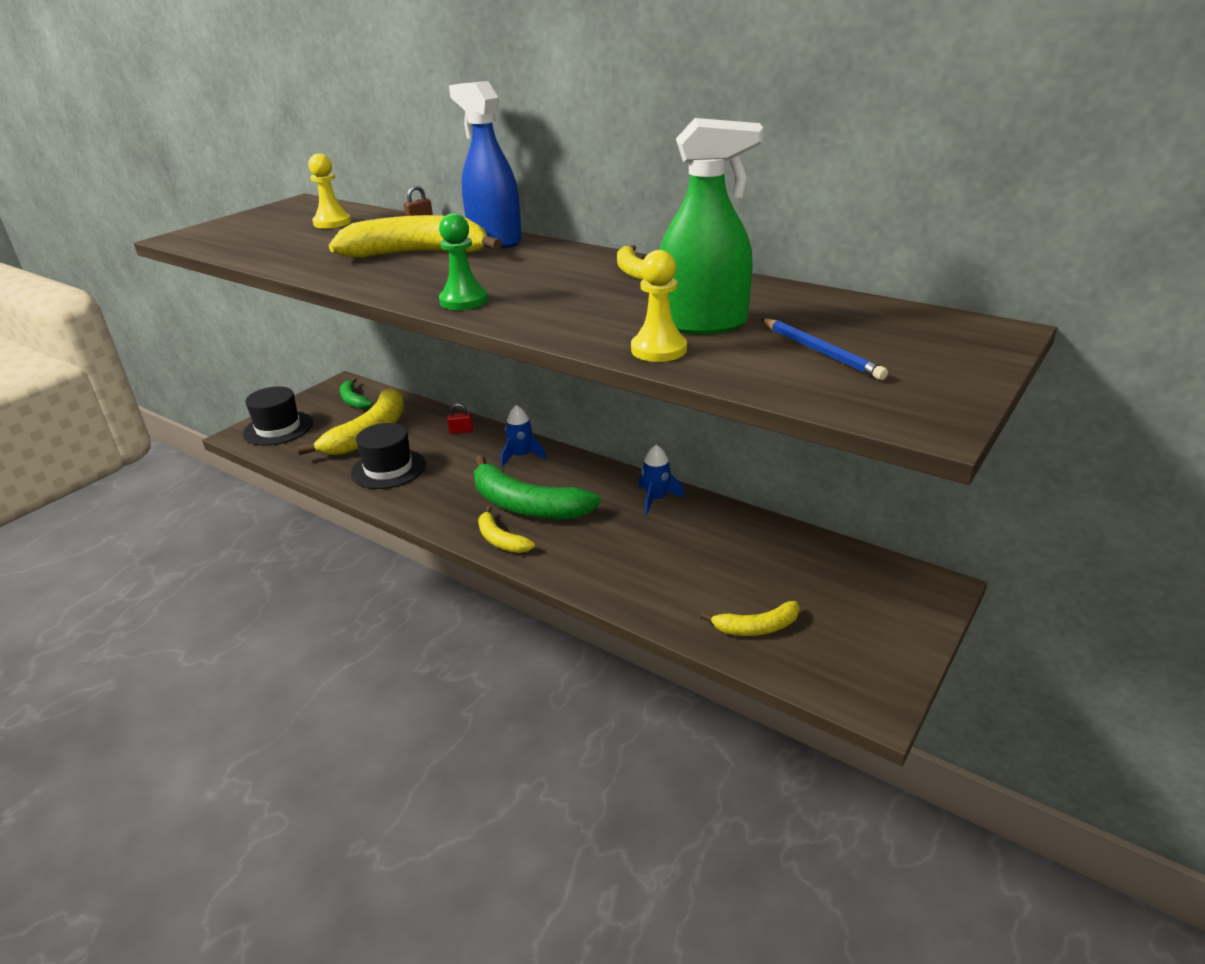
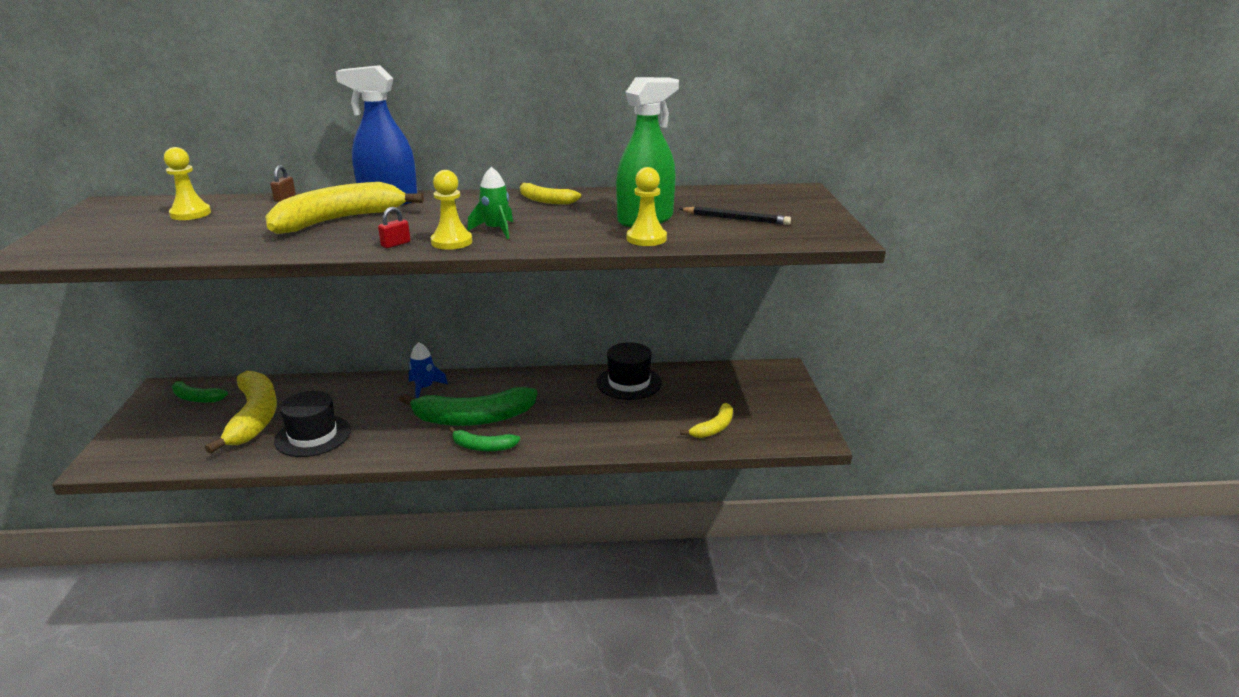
camera: 40 degrees left, 5 degrees down
black hat [243,386,313,446] -> black hat moved to [597,342,662,400]
green pawn [439,213,488,310] -> yellow pawn [431,170,472,250]
red padlock [447,403,473,434] -> red padlock moved to [378,207,410,248]
yellow banana [478,506,535,553] -> green banana [449,427,520,452]
blue rocket [639,445,684,515] -> none
blue pencil [761,319,888,380] -> black pencil [680,207,791,225]
none -> green rocket [467,167,513,239]

